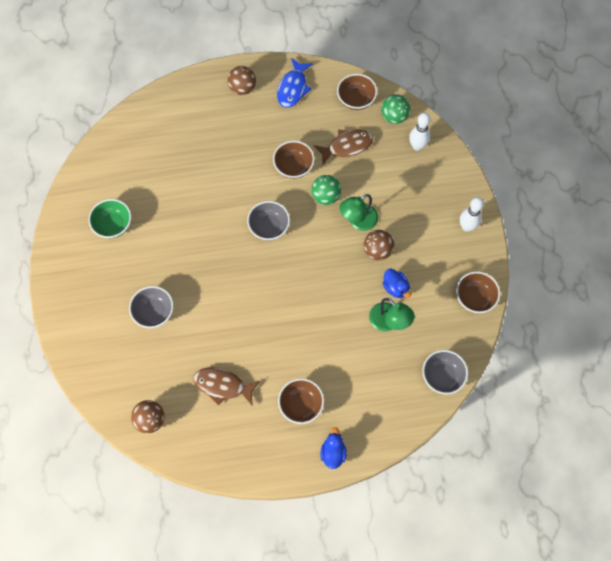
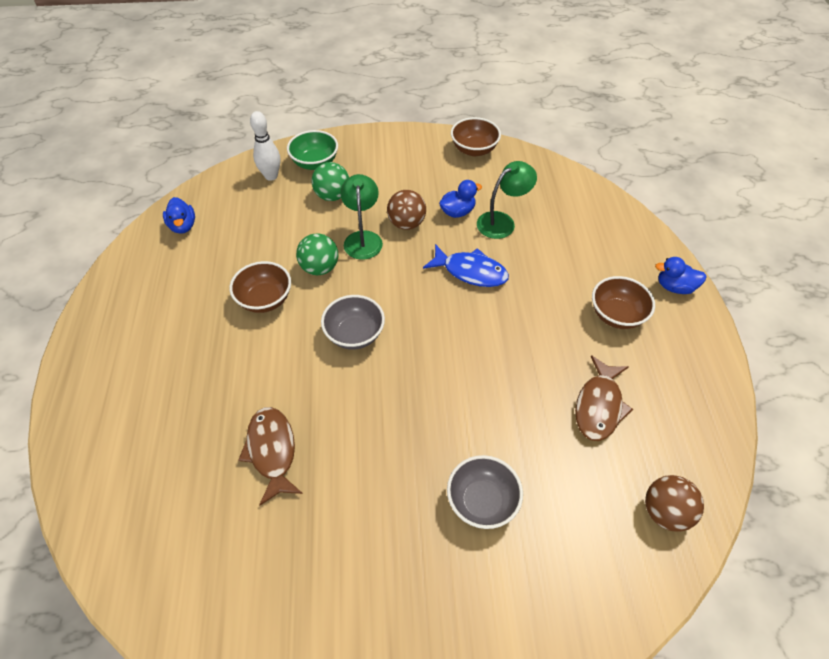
camera: 85 degrees left, 15 degrees down
green bowl [88,199,131,238] -> green bowl moved to [287,130,338,170]
brown ball [228,66,256,95] -> none
blue fish [277,58,313,108] -> blue fish moved to [423,244,509,287]
brown fish [314,130,373,165] -> brown fish moved to [238,407,303,505]
brown bowl [337,74,377,110] -> blue duck [163,197,195,234]
green lamp [339,194,378,231] -> green lamp turned 150 degrees counterclockwise [340,174,383,260]
green ball [381,94,410,124] -> green ball moved to [312,162,349,201]
grey bowl [422,350,468,394] -> none
white bowling pin [460,197,484,232] -> none

